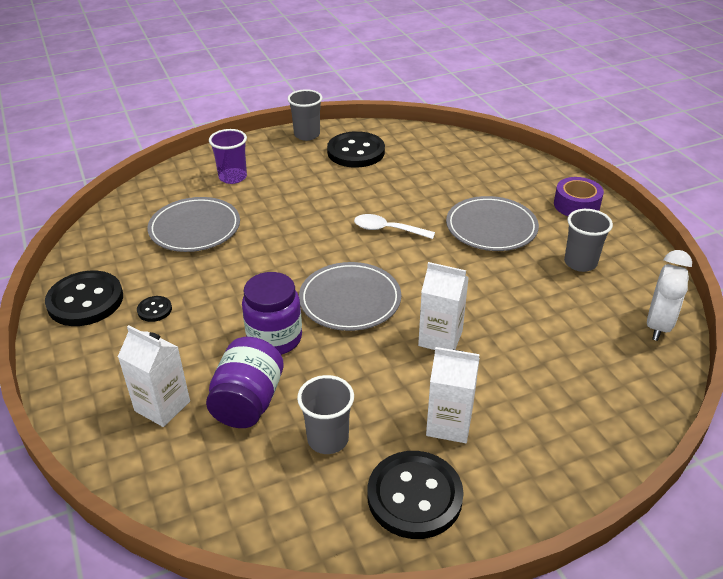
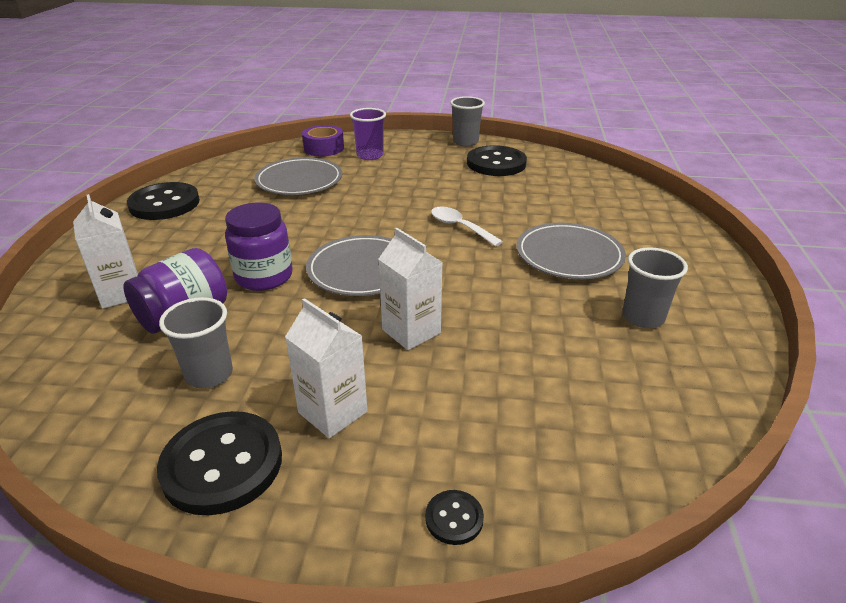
camera: 30 degrees right, 5 degrees down
black button [137,296,172,322] -> black button moved to [425,490,484,545]
purple tape [554,177,604,216] -> purple tape moved to [302,125,344,156]
white clock [647,250,692,341] -> none

